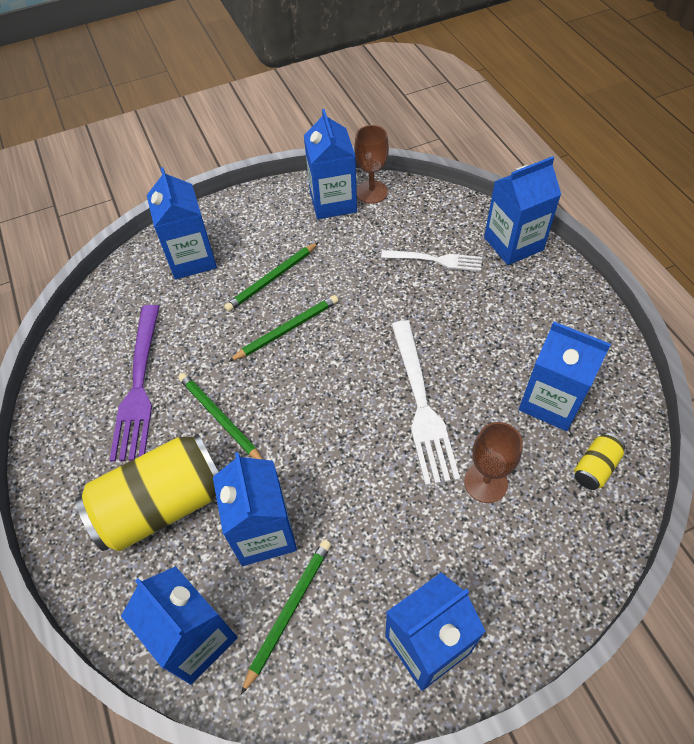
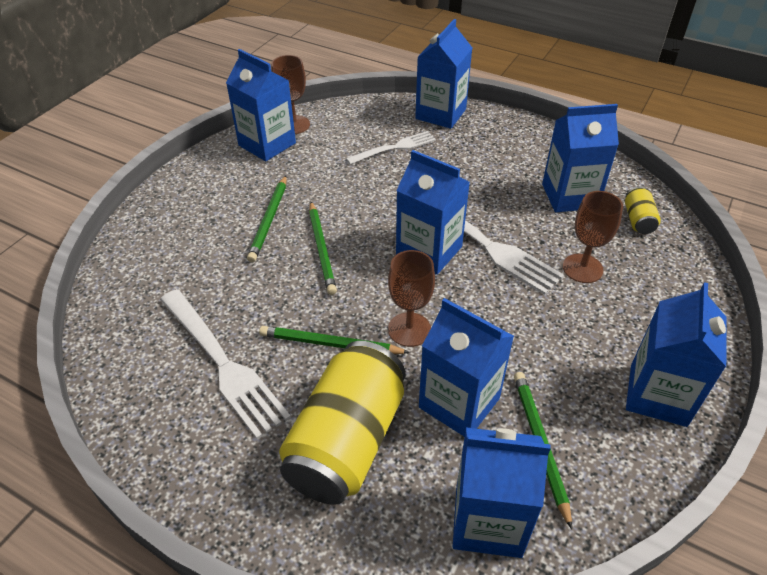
camera: 40 degrees left, 10 degrees down
purple fork [110,305,160,462] -> white fork [160,289,291,439]
blue carton [146,167,217,279] -> blue carton moved to [396,150,470,275]
green pencil [228,295,339,362] -> green pencil turned 150 degrees clockwise [309,202,337,295]
none -> brown goblet [388,250,435,347]

